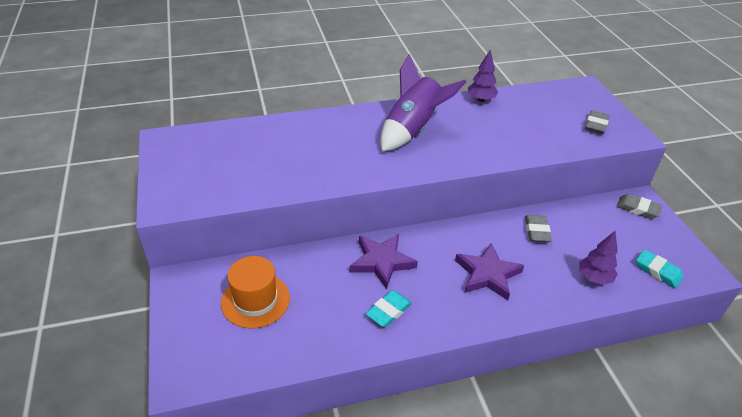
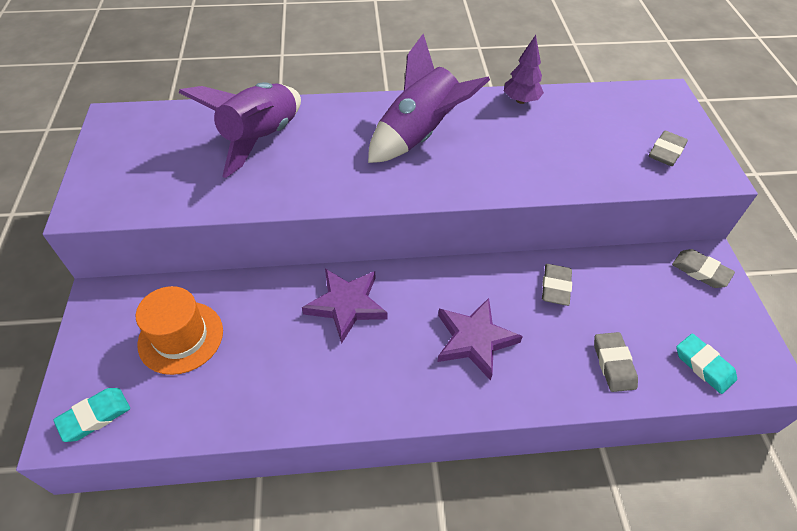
camera: 10 degrees right, 10 degrees up
turquoise eraser [365,290,412,327] -> turquoise eraser moved to [53,388,130,442]
purple tree [579,231,618,285] -> grey eraser [594,332,638,392]
none -> purple rocket [179,82,301,178]

